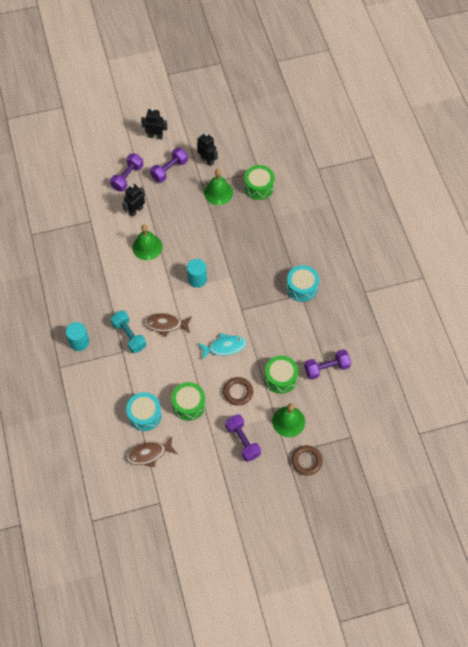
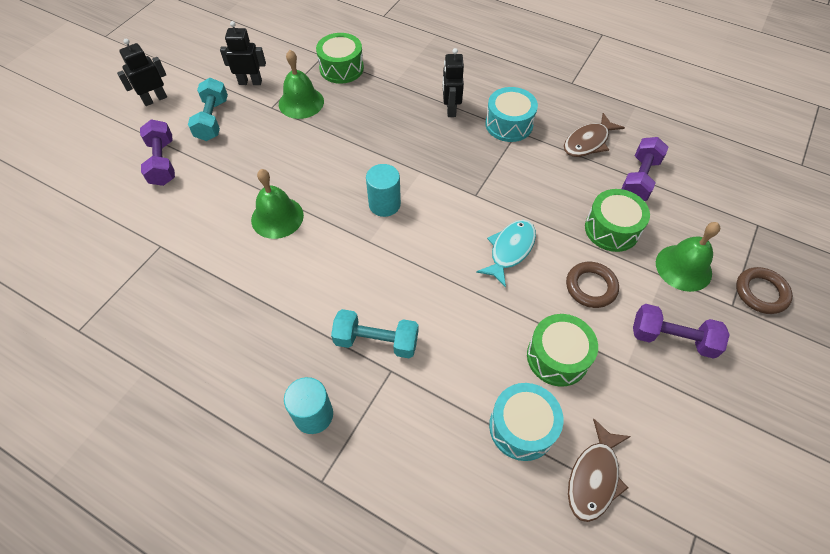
camera: 45 degrees left, 5 degrees down
black robot [122,184,145,217] -> black robot moved to [443,48,464,117]
brown fish [144,313,192,337] -> brown fish moved to [564,113,625,157]
purple dumbbell [150,147,188,183] -> turquoise dumbbell [188,78,228,141]

